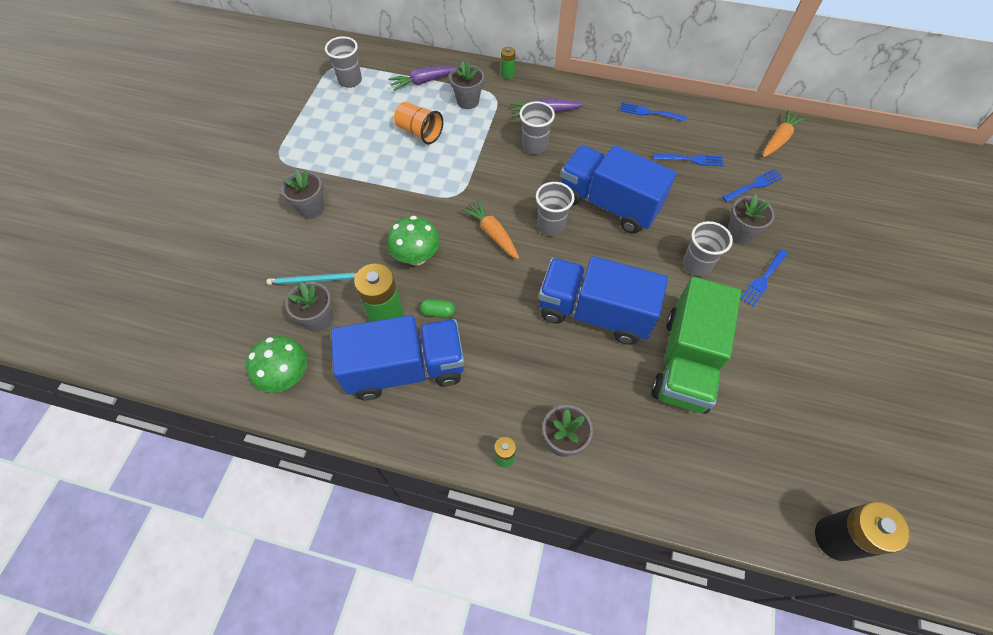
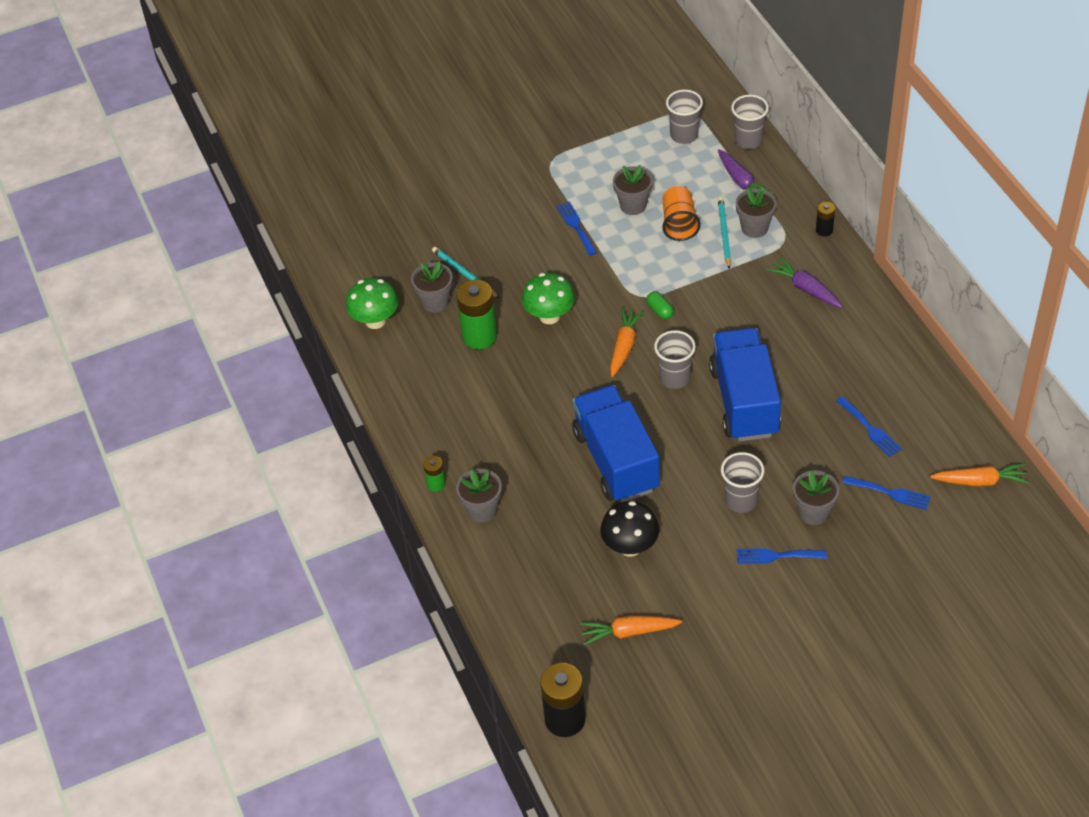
camera: 55 degrees right, 10 degrees down
grey flower pot [281,169,324,219] -> grey flower pot moved to [613,165,653,215]
blue truck [331,315,464,400] -> none
purple carrot [388,66,455,91] -> purple carrot turned 150 degrees counterclockwise [718,149,774,196]
green capsule [420,299,455,318] -> green capsule moved to [646,291,674,319]
green battery [501,47,515,79] -> black battery [816,202,835,237]
grey cup [520,101,555,154] -> grey cup moved to [731,95,769,149]
blue fork [620,102,687,122] -> blue fork moved to [557,201,597,256]
green truck [651,277,741,414] -> black mushroom [600,501,659,556]
none -> orange carrot [580,615,682,645]
none -> turquoise pencil [718,197,731,269]

